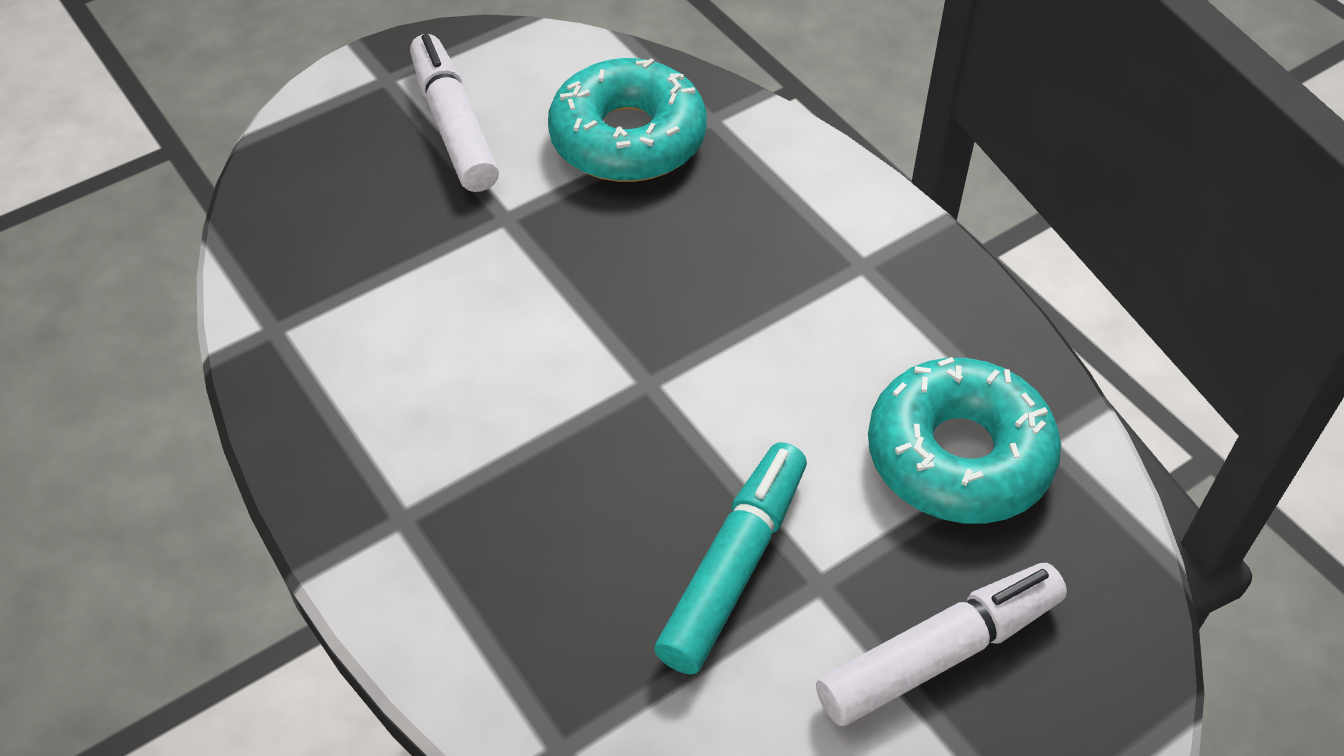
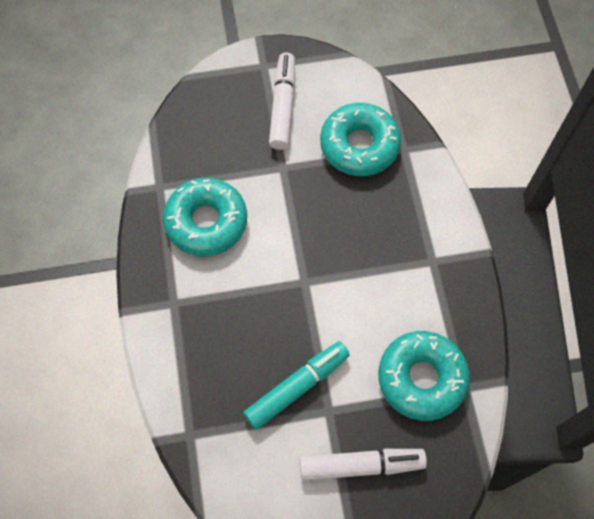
camera: 25 degrees right, 15 degrees up
none -> turquoise donut [163,178,247,256]

